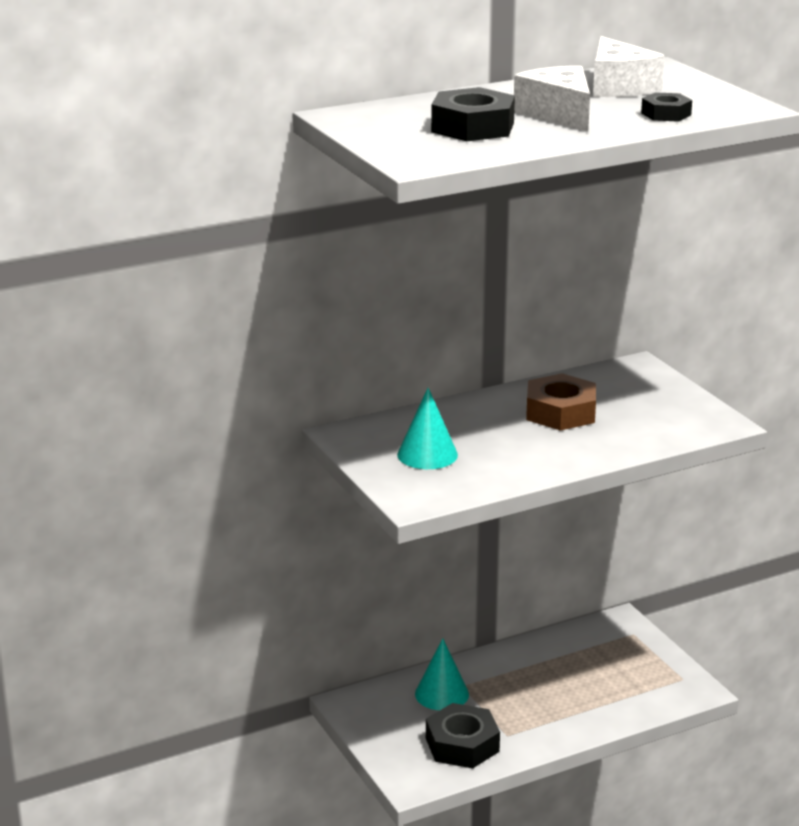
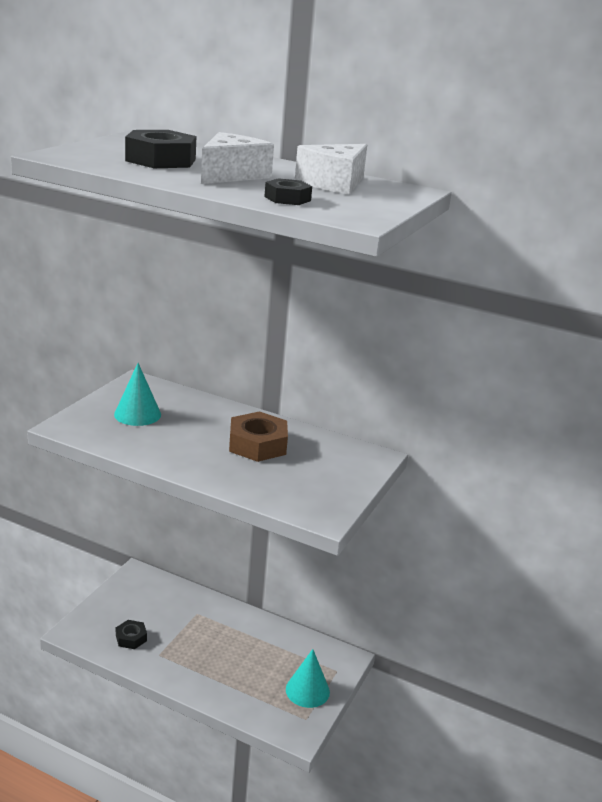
camera: 50 degrees right, 0 degrees up
turquoise cone [415,638,469,710] -> turquoise cone moved to [286,649,330,708]
black nut [426,703,500,768] -> black nut [116,620,147,649], size x0.57

